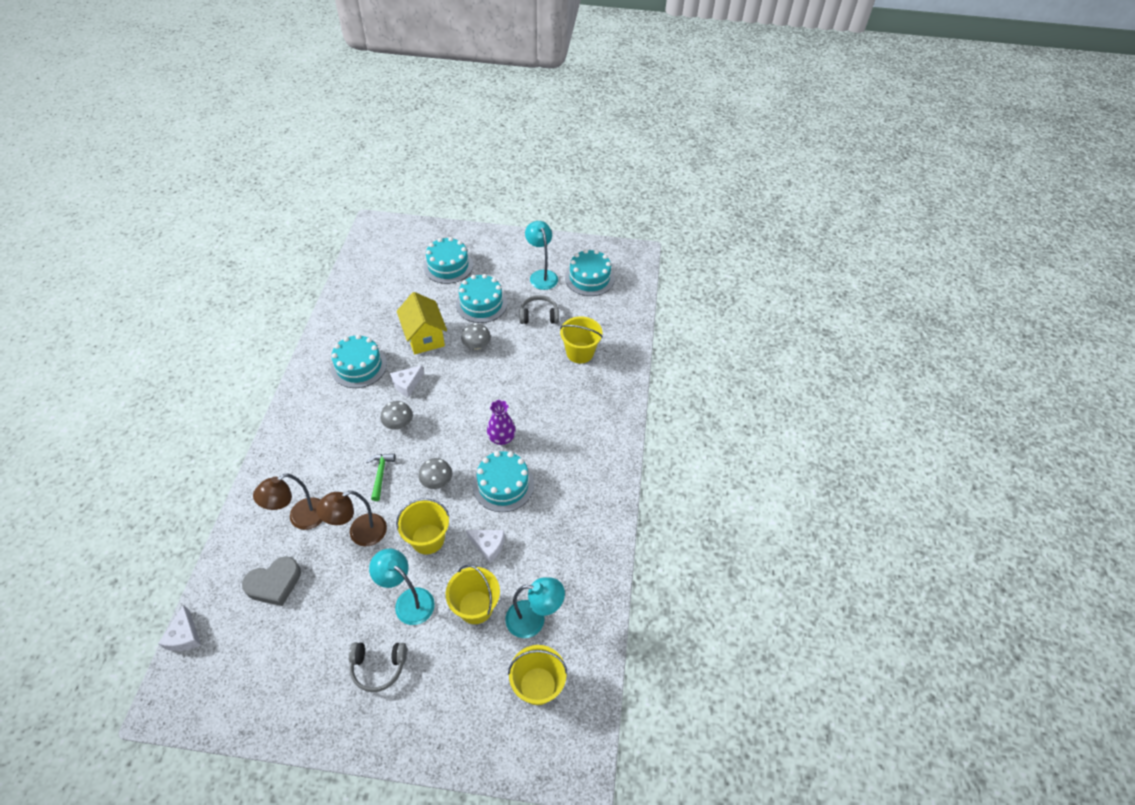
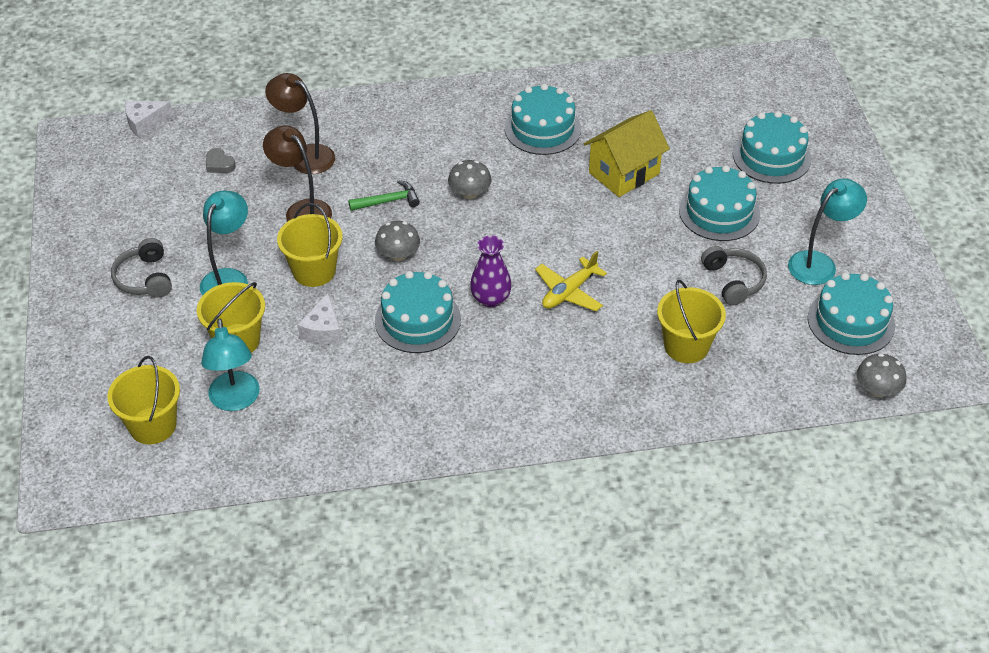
camera: 75 degrees right, 5 degrees down
grey heart [242,556,301,606] -> grey heart [206,148,236,173], size x0.53
white cheese [390,365,424,397] -> none
grey mushroom [461,323,491,350] -> grey mushroom moved to [857,353,906,397]
none -> yellow plane [535,251,607,311]

